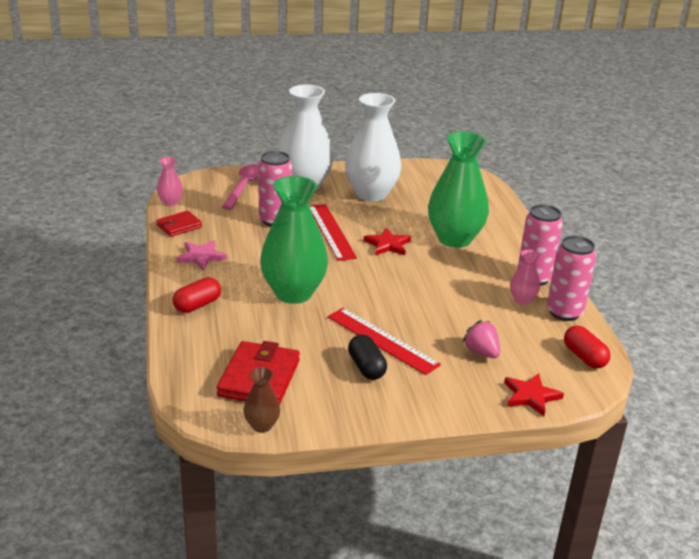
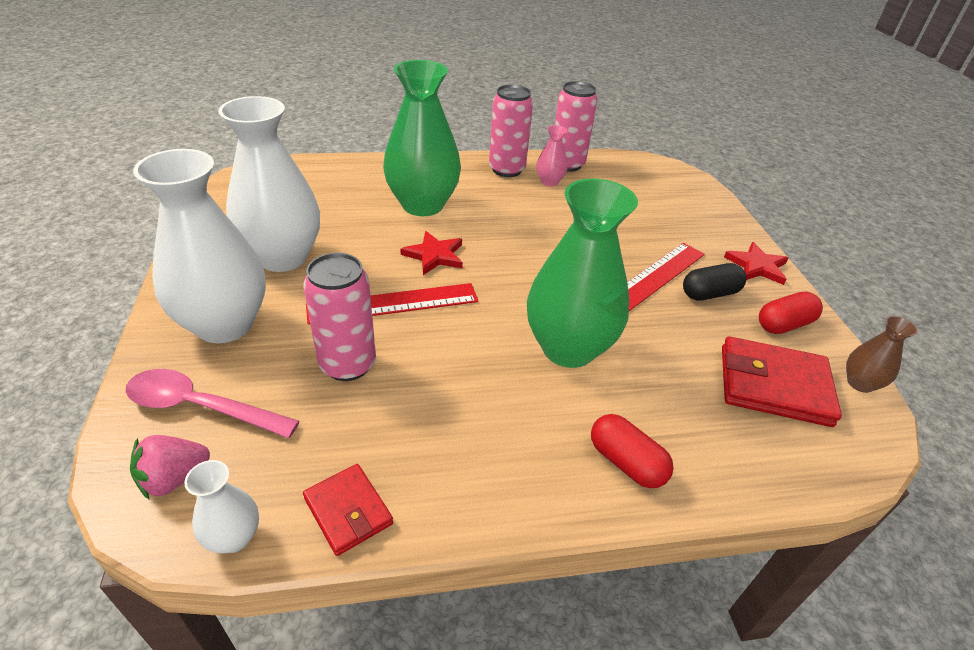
camera: 90 degrees left, 10 degrees up
pink vase [157,157,183,206] -> white vase [184,460,259,553]
pink star [176,240,227,270] -> none
pink strawberry [462,320,500,358] -> pink strawberry moved to [130,435,210,500]
red star [504,373,564,416] -> red star moved to [724,242,788,285]
red capsule [564,325,611,369] -> red capsule moved to [759,291,823,334]

